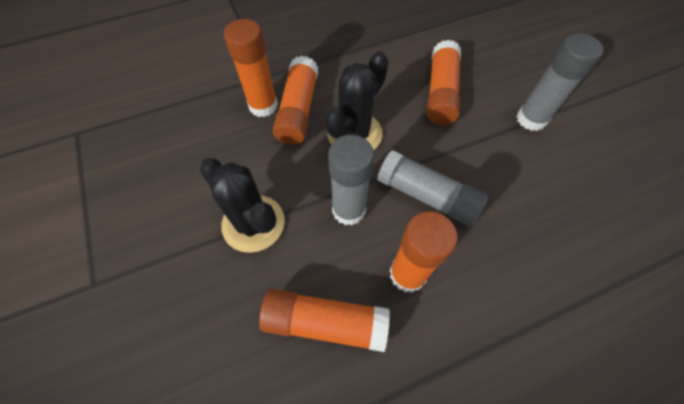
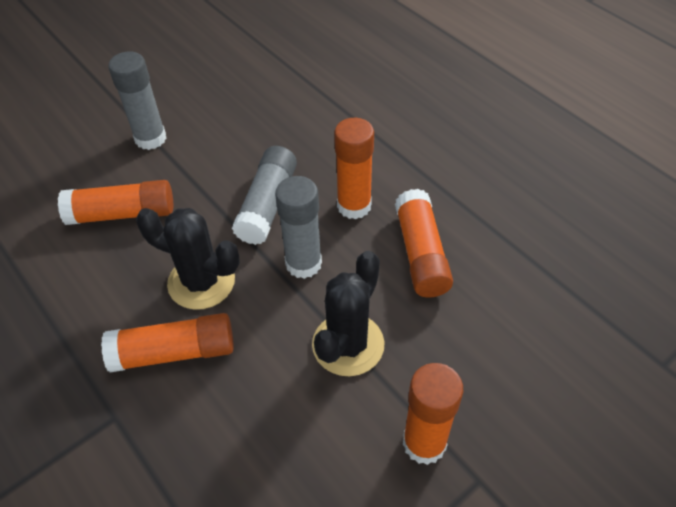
camera: 105 degrees left, 10 degrees down
orange glue stick [224,19,278,117] -> orange glue stick moved to [403,363,463,465]

